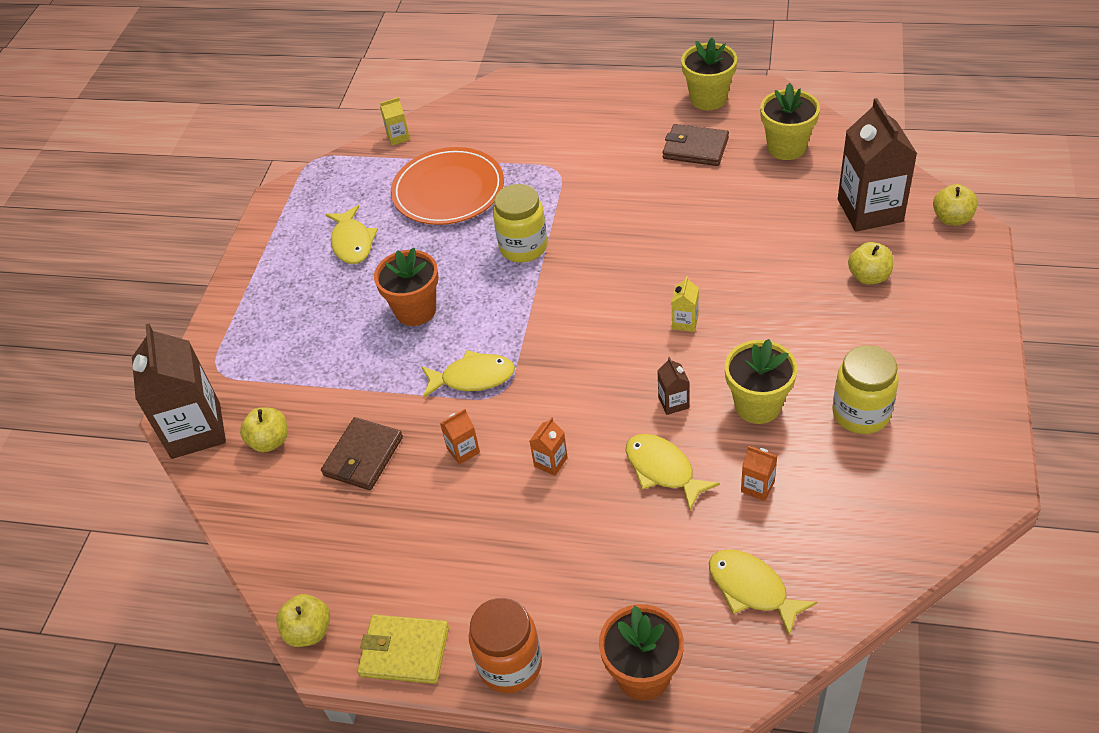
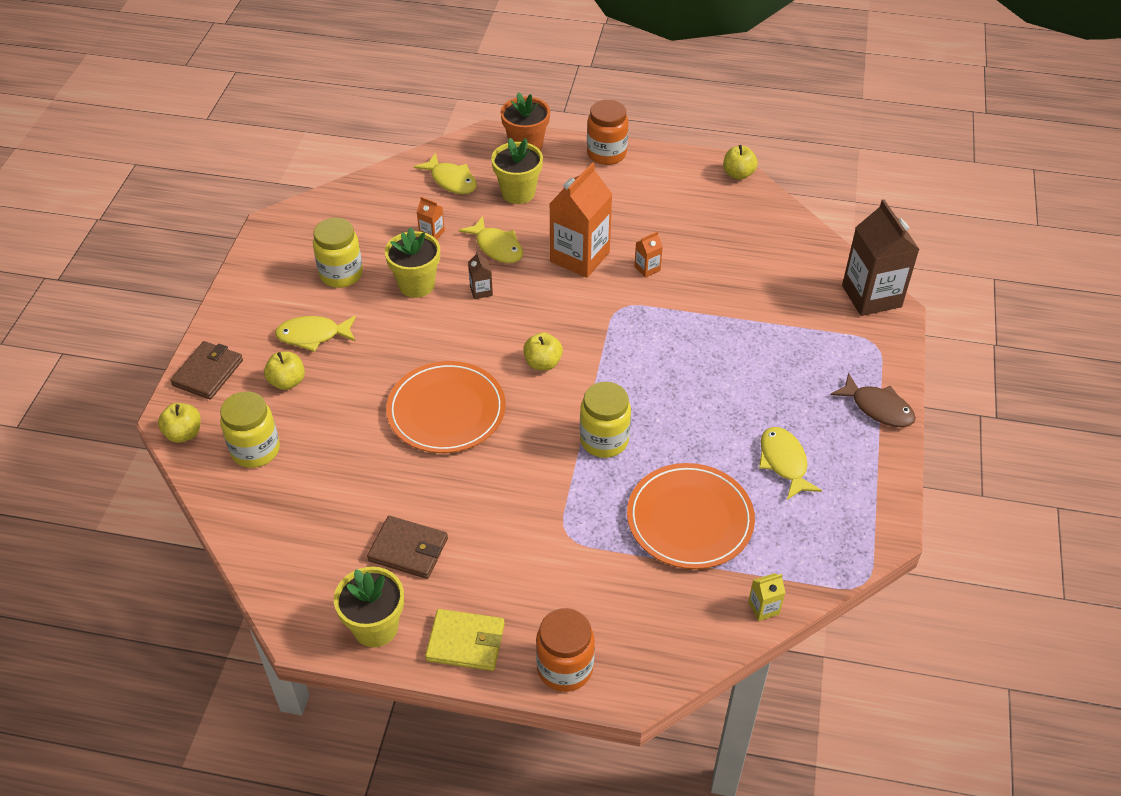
camera: 175 degrees right, 0 degrees up
yellow apple [240,407,288,453] -> yellow apple moved to [523,332,563,371]
brown wallet [321,417,403,490] -> brown wallet moved to [170,341,243,400]
yellow wallet [357,615,449,684] -> yellow wallet moved to [425,609,505,671]
orange flower pot [374,248,439,326] -> none
yellow fish [421,350,515,398] -> yellow fish moved to [275,316,356,352]
orange carton [530,417,568,476] -> orange carton [549,162,612,278], size x2.33
yellow carton [672,276,699,332] -> none
yellow flower pot [760,83,820,160] -> yellow flower pot moved to [491,138,543,204]
brown carton [838,98,917,232] -> yellow jar [220,391,280,468]
none -> orange plate [386,361,505,453]
none -> orange jar [536,608,595,692]
none -> brown fish [830,373,916,427]

